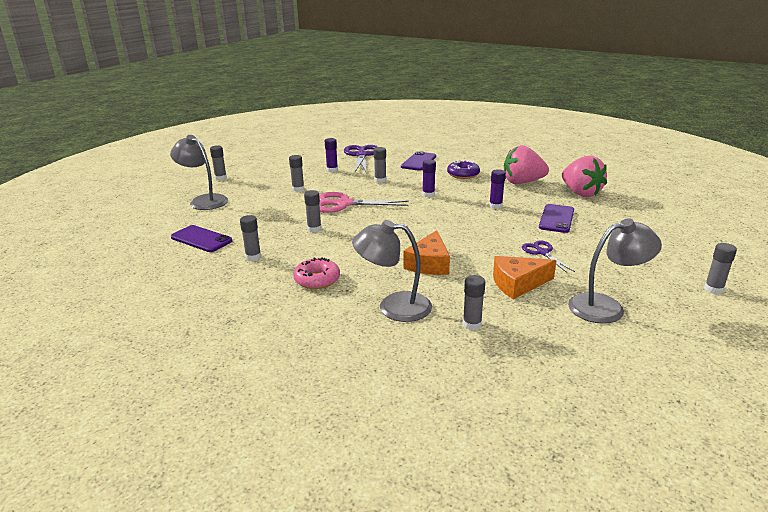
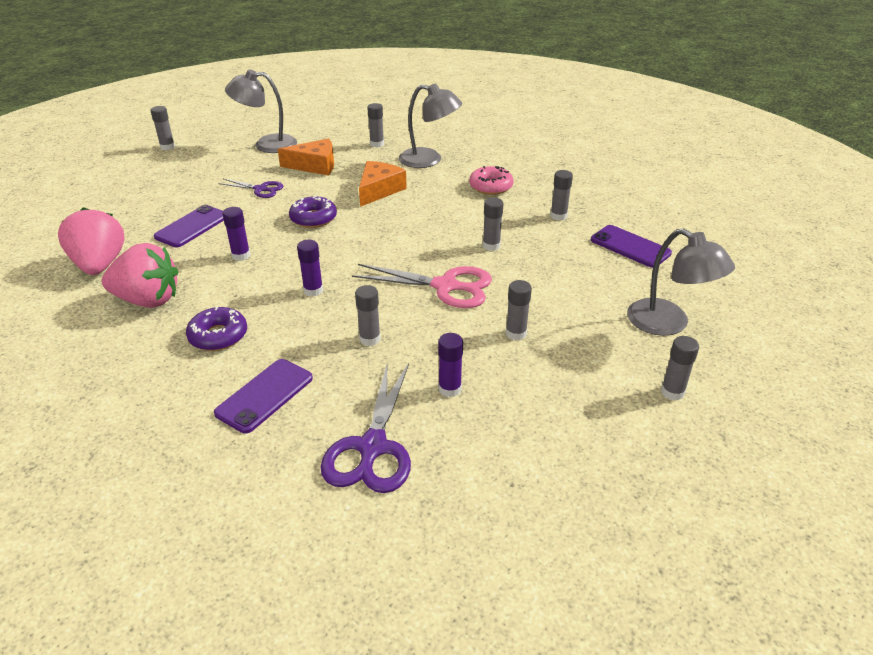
camera: 170 degrees left, 10 degrees up
purple scissors [522,241,575,273] -> purple scissors turned 60 degrees counterclockwise [218,179,283,198]
none -> purple donut [289,196,337,228]

